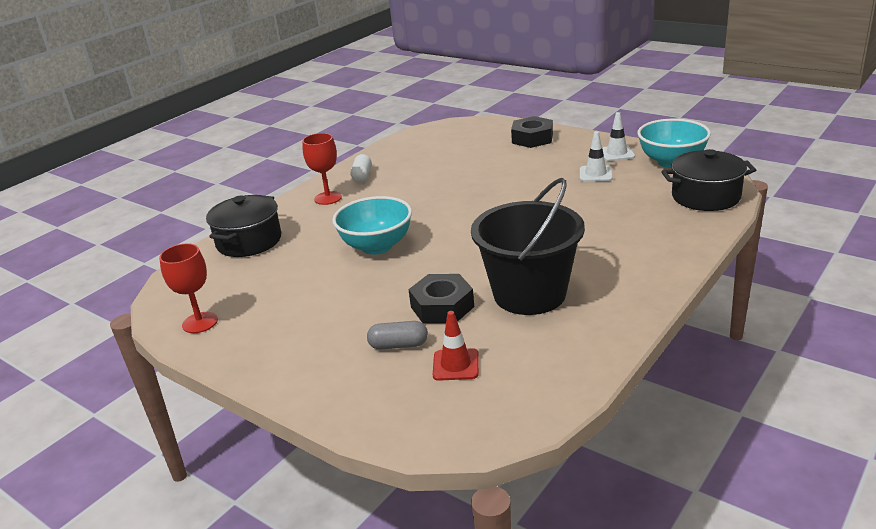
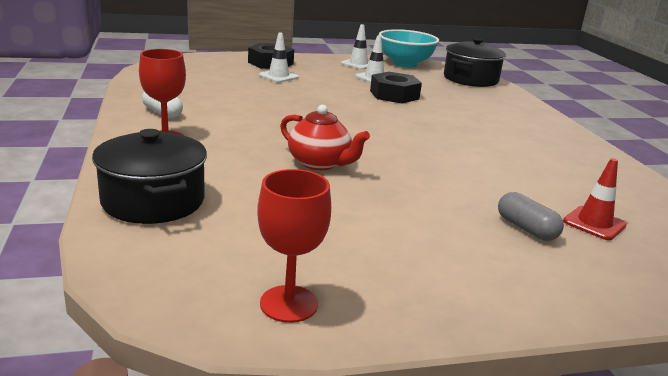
camera: 55 degrees left, 5 degrees down
turquoise bowl [332,196,412,255] -> red teapot [280,105,370,170]
grey capsule [367,321,428,350] -> grey capsule turned 75 degrees counterclockwise [498,192,564,241]
black nut [408,274,474,323] -> black nut moved to [370,72,422,104]
black bucket [471,178,585,315] -> none
none -> white traffic cone [259,32,299,83]

